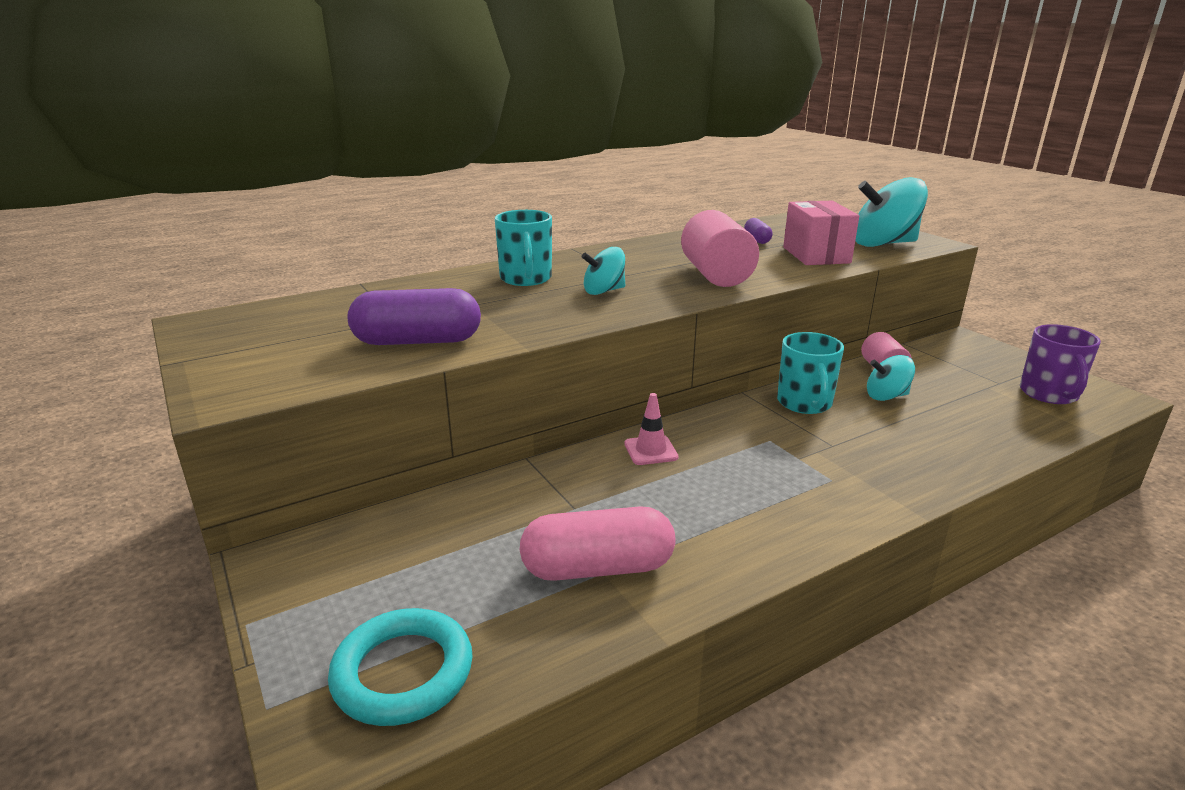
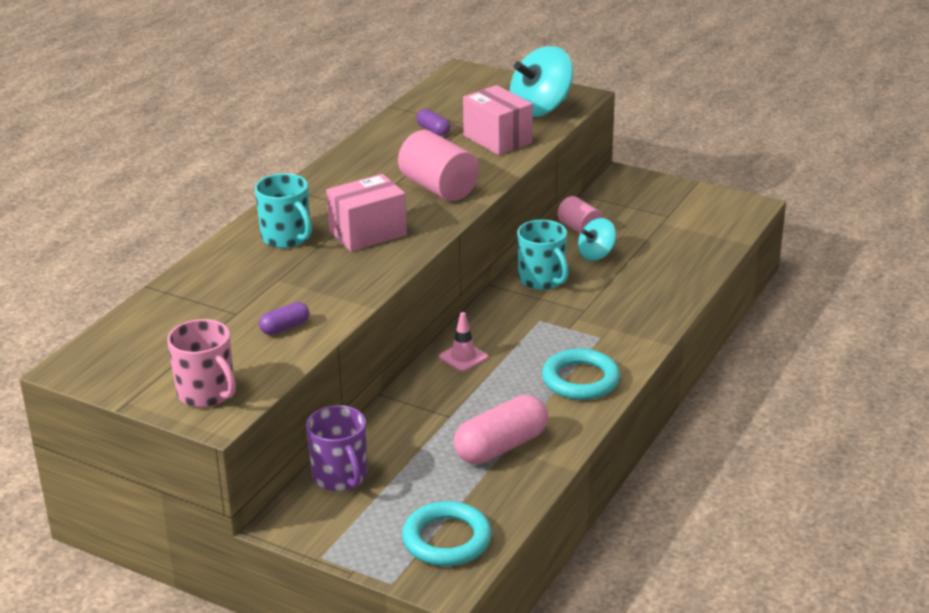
camera: 30 degrees left, 5 degrees up
purple capsule [347,288,481,345] -> purple capsule [259,302,309,335], size x0.50
turquoise spinning top [582,247,625,295] -> pink box [326,174,407,252]
purple mug [1020,324,1101,404] -> purple mug moved to [306,405,367,491]
none -> pink mug [167,319,236,407]
none -> turquoise ring [542,349,620,400]

